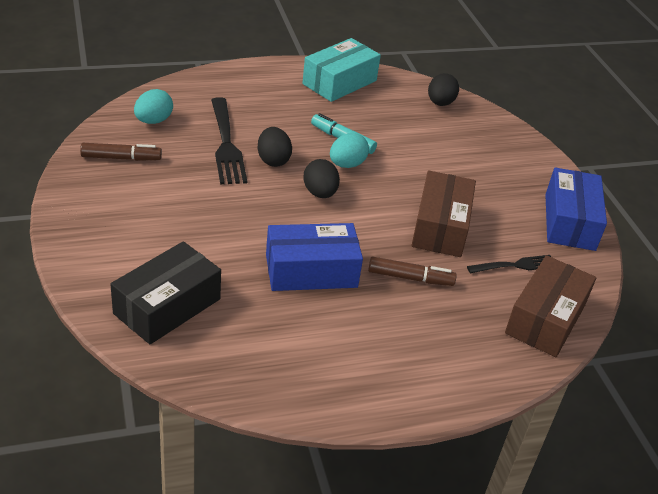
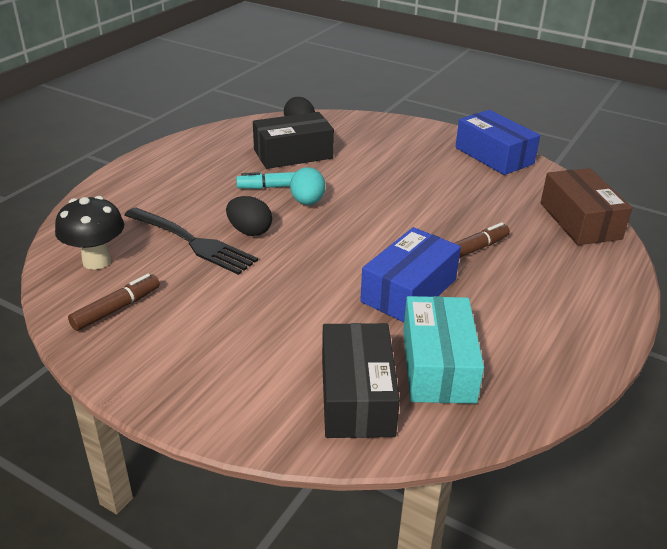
camera: 40 degrees left, 5 degrees down
turquoise egg [134,89,173,124] -> black mushroom [55,196,124,270]
turquoise box [302,38,381,102] -> turquoise box moved to [403,296,484,404]
black egg [303,159,340,198] -> none
brown box [411,170,476,257] -> none
black fork [467,255,551,273] -> none
none -> black box [253,112,334,169]

